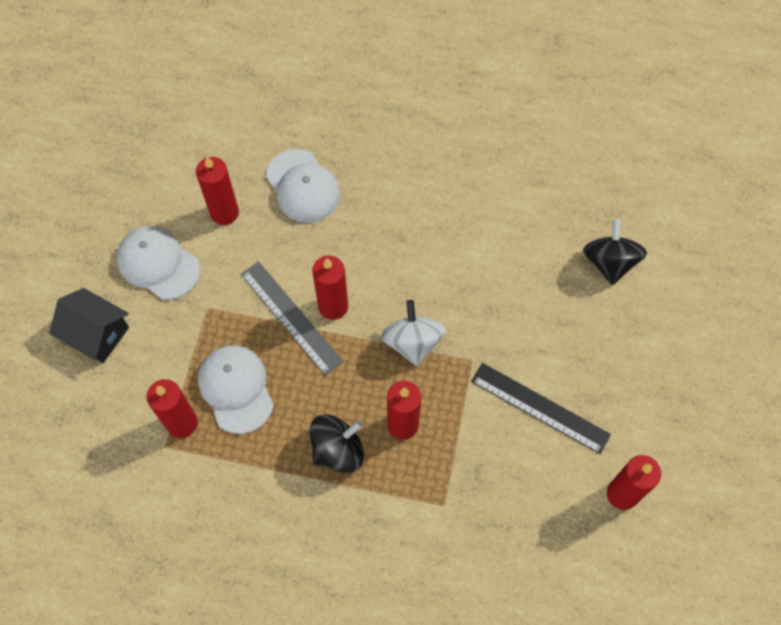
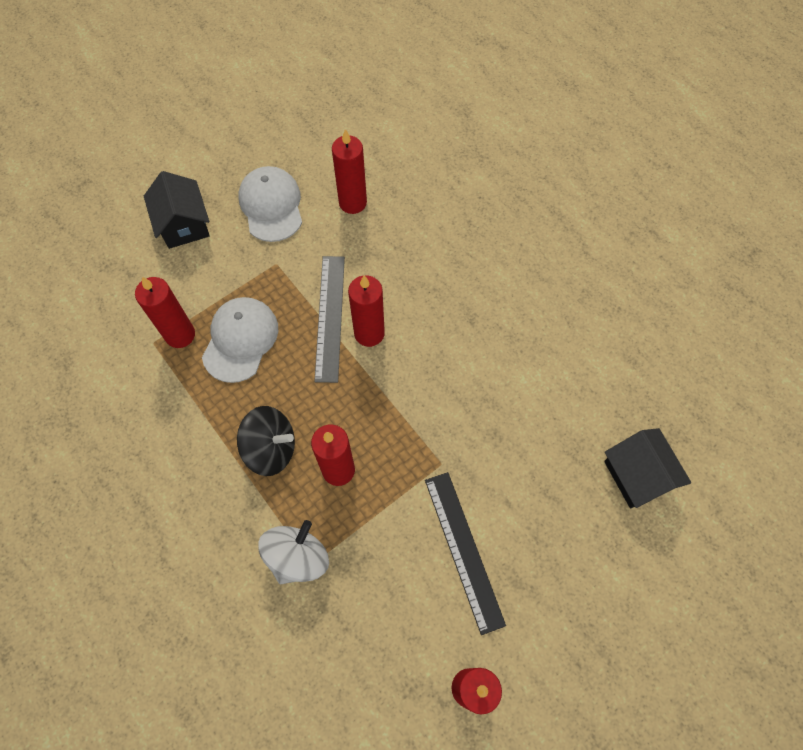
camera: 40 degrees right, 0 degrees up
white cap [266,149,340,223] -> none
white spinning top [381,300,446,366] -> white spinning top moved to [258,520,329,584]
black spinning top [583,219,647,285] -> black house [604,428,691,508]

